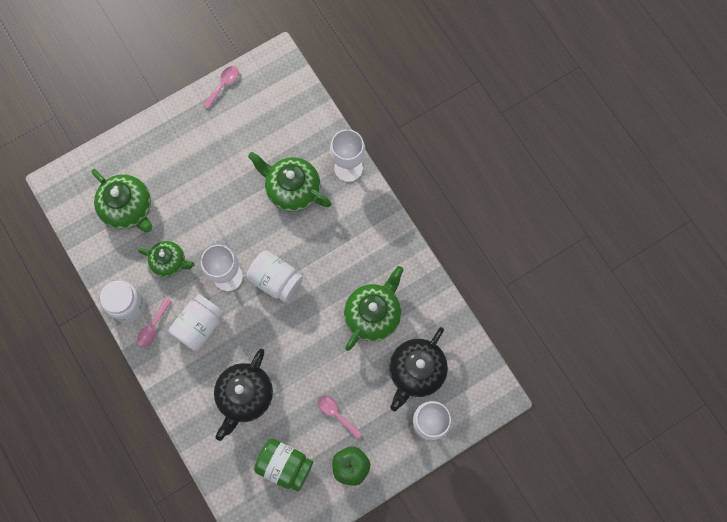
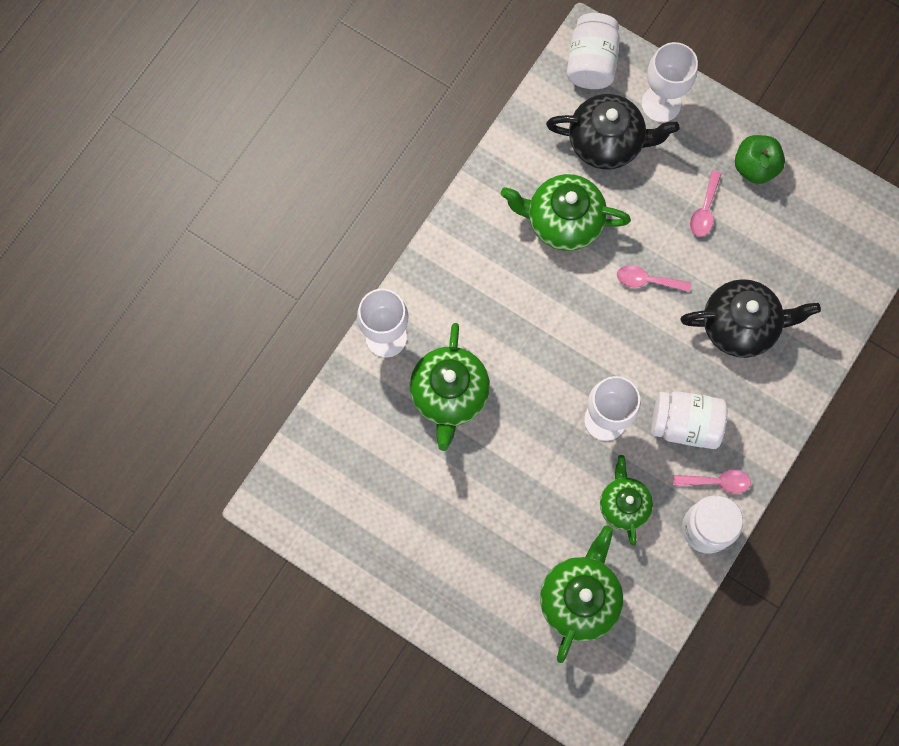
camera: 115 degrees left, 0 degrees up
pink spoon [203,66,239,109] -> pink spoon moved to [617,265,691,292]
white jar [246,250,303,303] -> white jar moved to [567,13,620,89]
green jar [254,438,313,492] -> none

